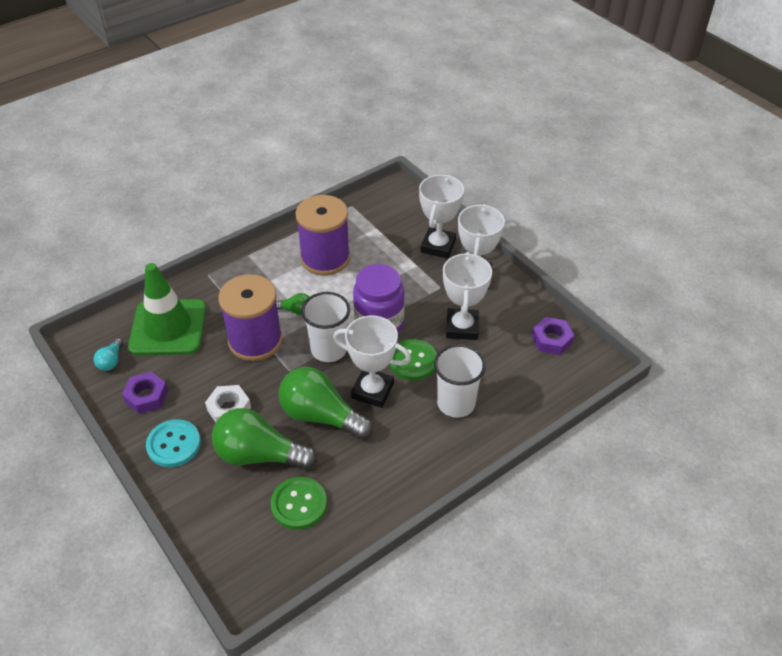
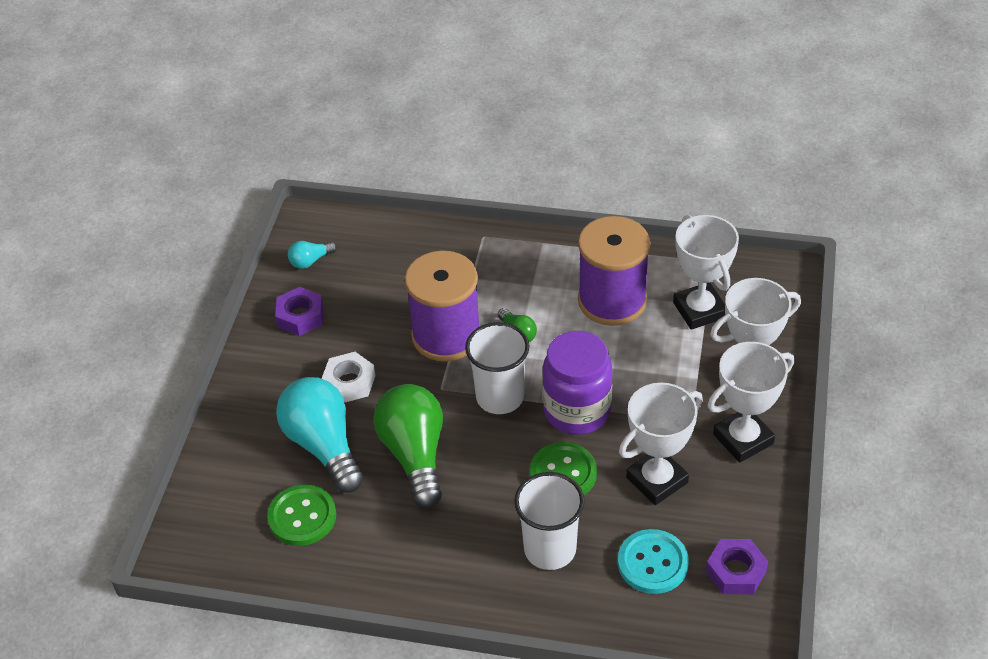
camera: 50 degrees right, 0 degrees up
green traffic cone [128,263,206,355] -> none
turquoise button [146,419,201,467] -> turquoise button moved to [618,529,689,594]
green light bulb [212,408,317,470] -> turquoise light bulb [276,377,363,493]
white trophy [333,316,411,408] -> white trophy moved to [673,215,739,330]

